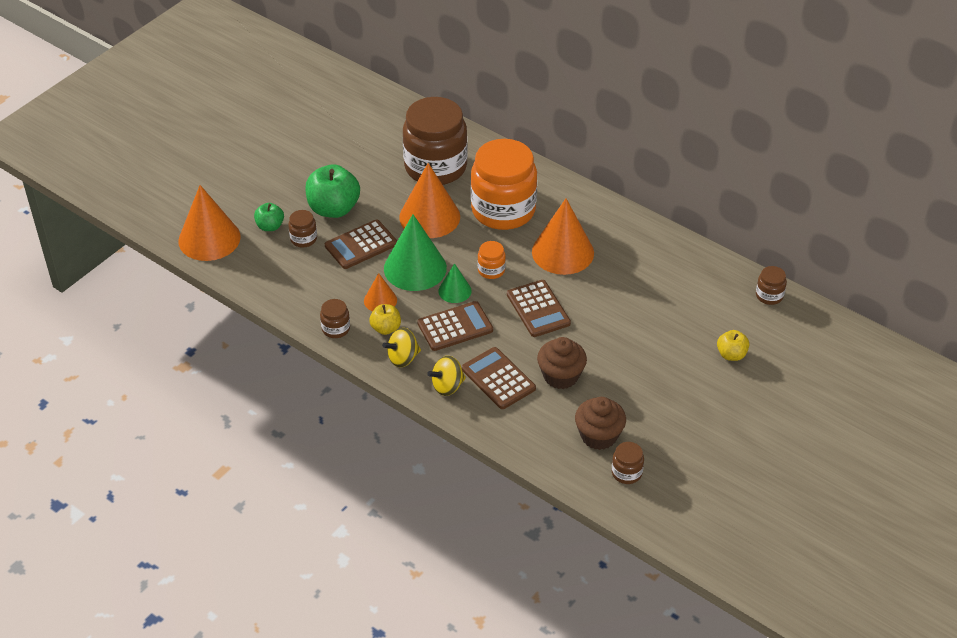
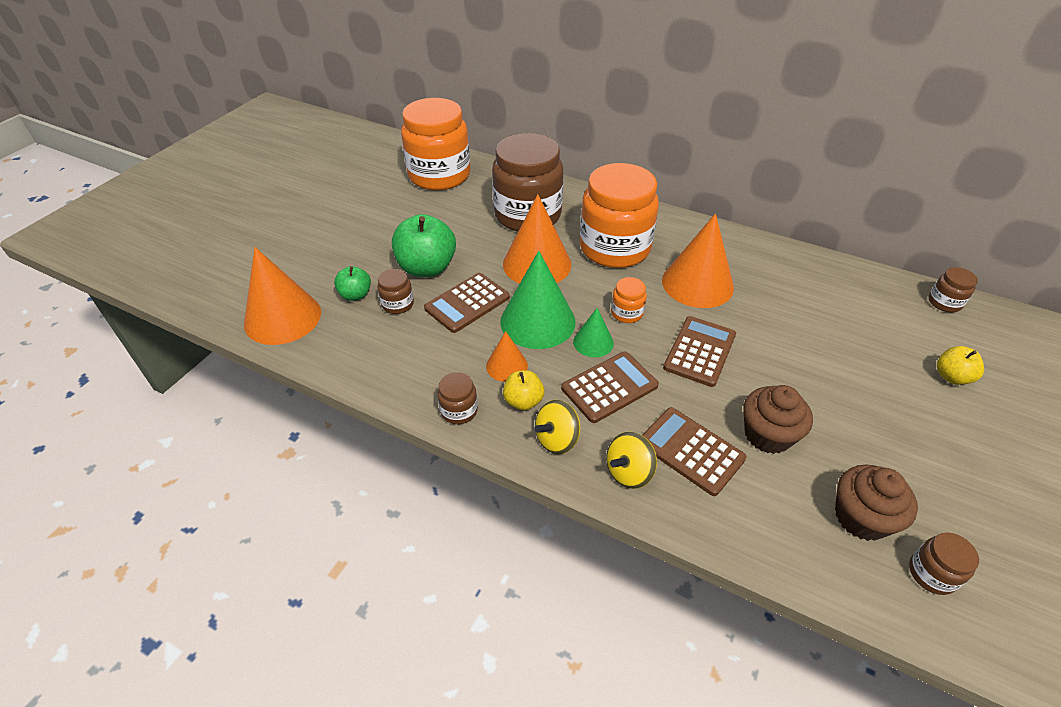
camera: 10 degrees left, 0 degrees up
brown calculator [507,280,571,337] -> brown calculator turned 120 degrees counterclockwise [663,316,736,387]
none -> orange jar [401,98,470,191]

